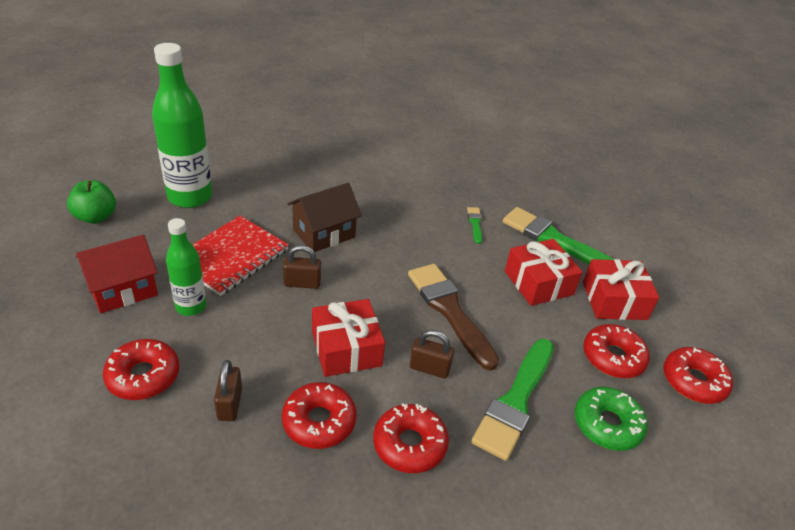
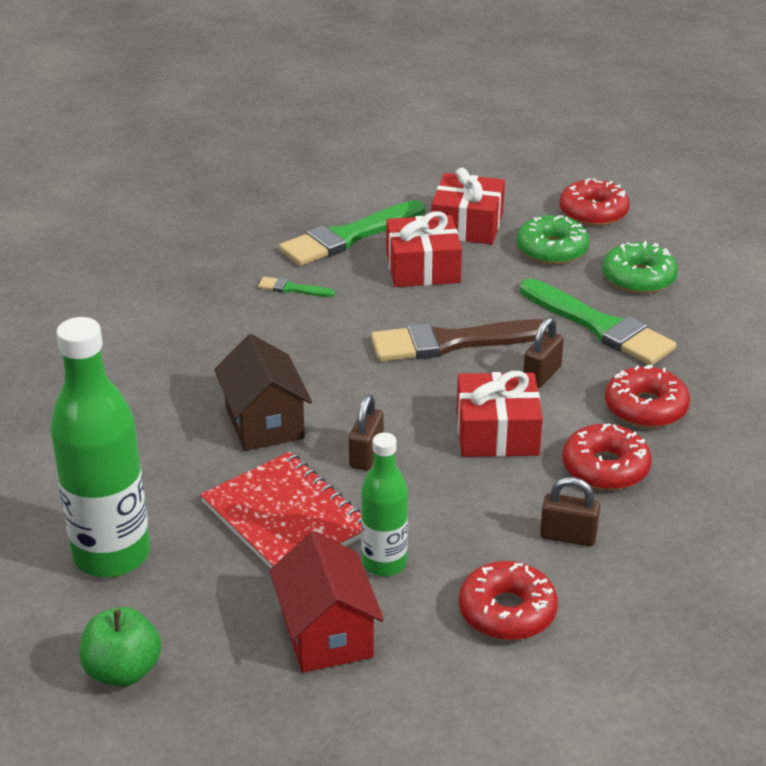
camera: 70 degrees left, 5 degrees down
red donut [583,324,650,378] -> green donut [516,215,589,265]

